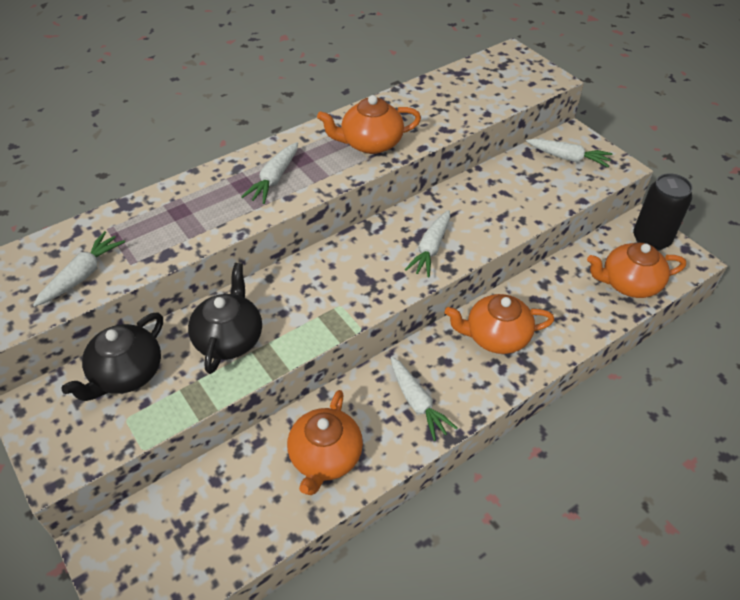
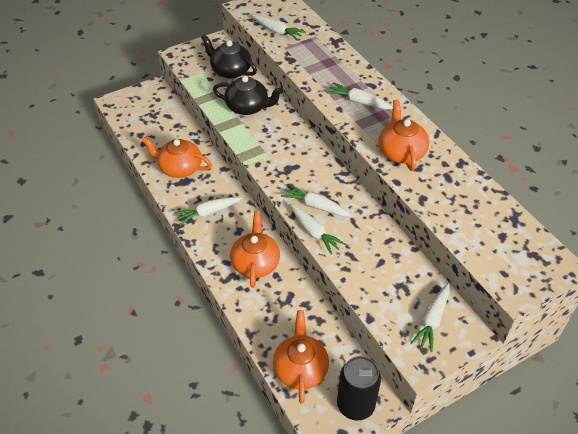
camera: 95 degrees right, 0 degrees up
none -> white carrot [290,203,346,255]

